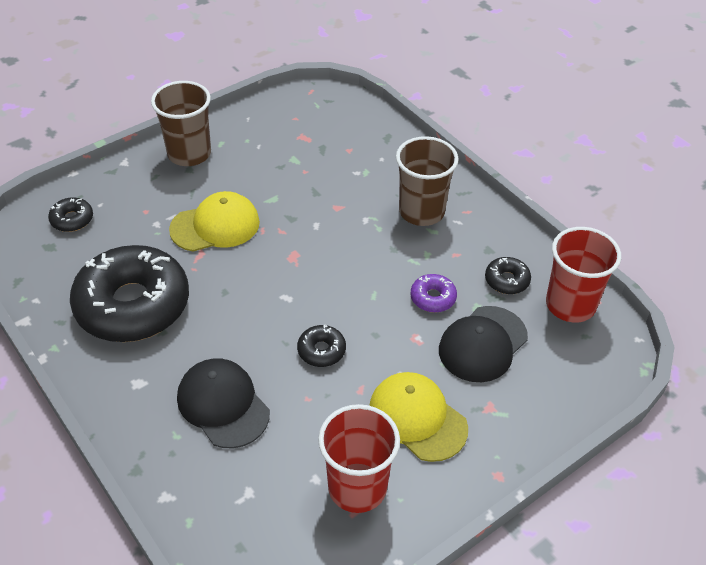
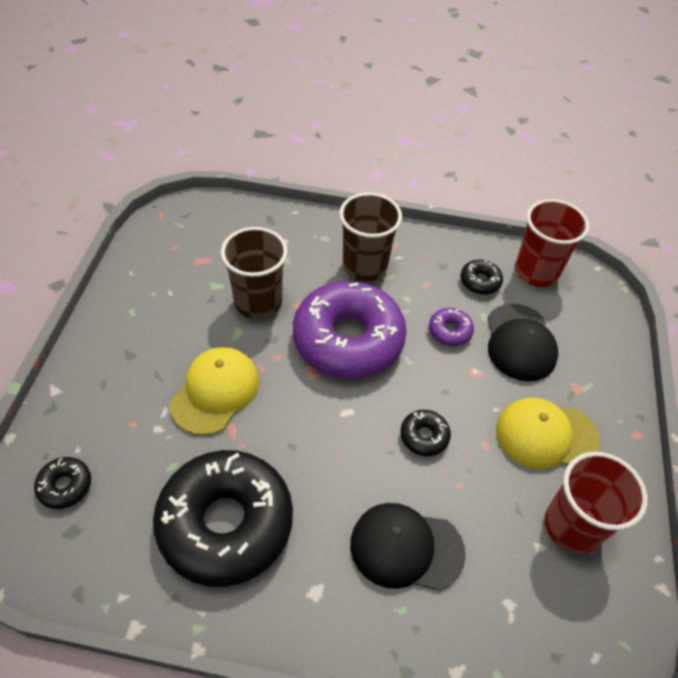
camera: 45 degrees left, 5 degrees up
brown cup [151,81,211,166] -> brown cup moved to [221,227,288,319]
none -> purple donut [293,281,406,379]

